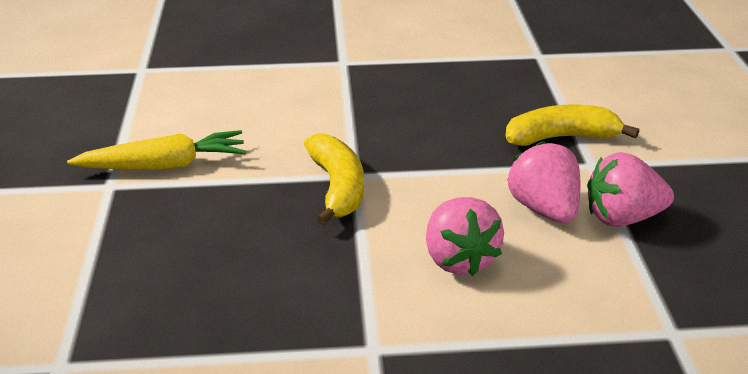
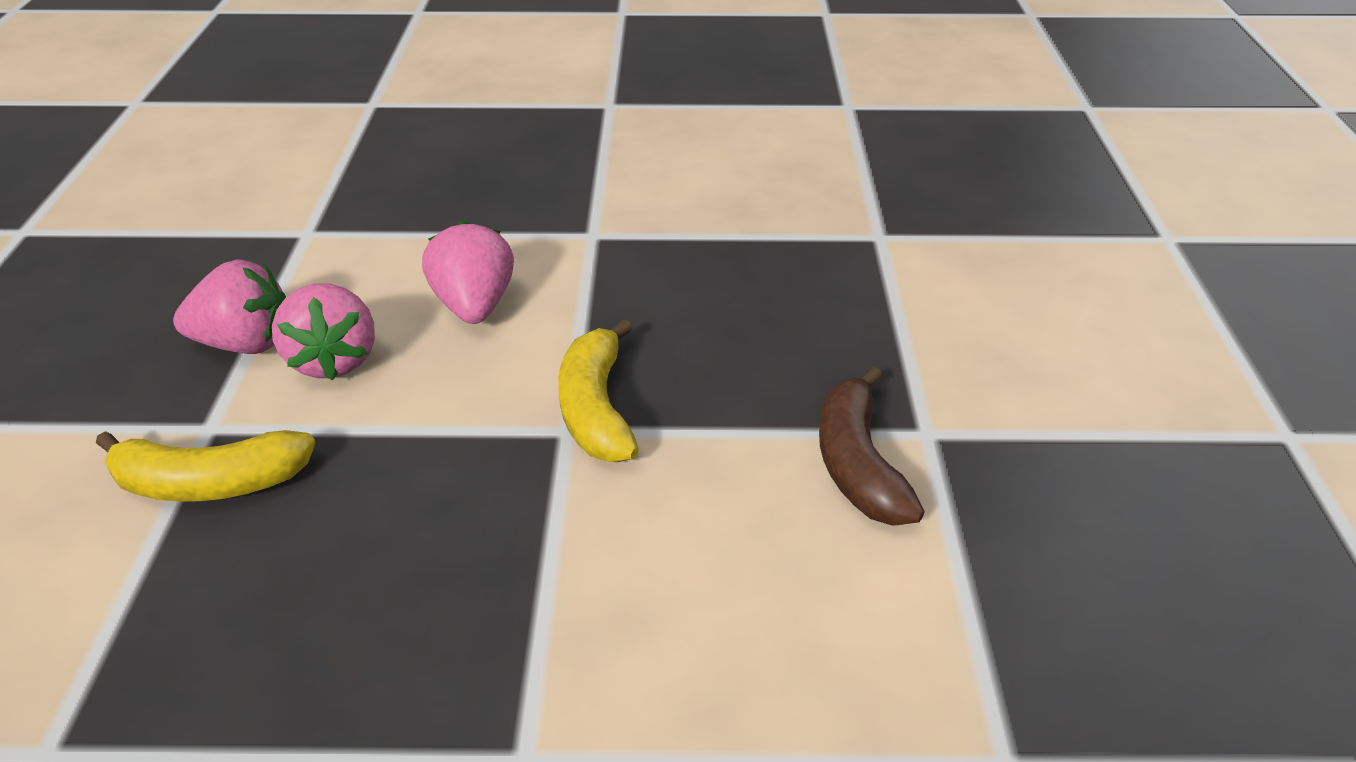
camera: 175 degrees left, 5 degrees up
yellow carrot [67,130,246,170] -> brown banana [819,366,925,526]

